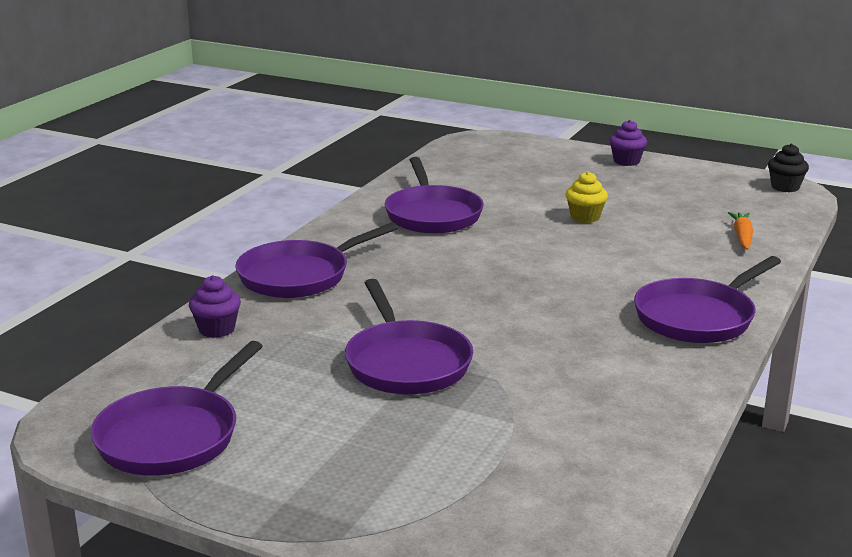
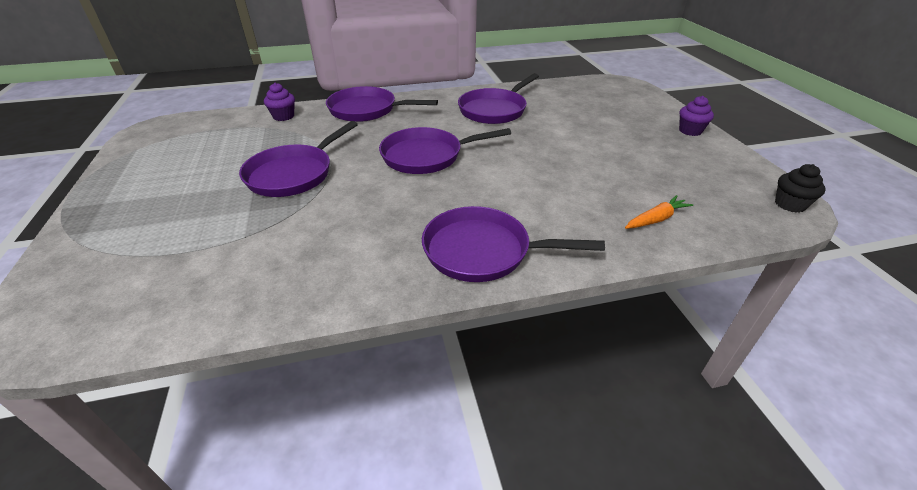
camera: 50 degrees right, 15 degrees up
purple pan [90,341,263,476] -> purple pan moved to [379,127,511,174]
yellow cupcake [566,171,608,223] -> none

